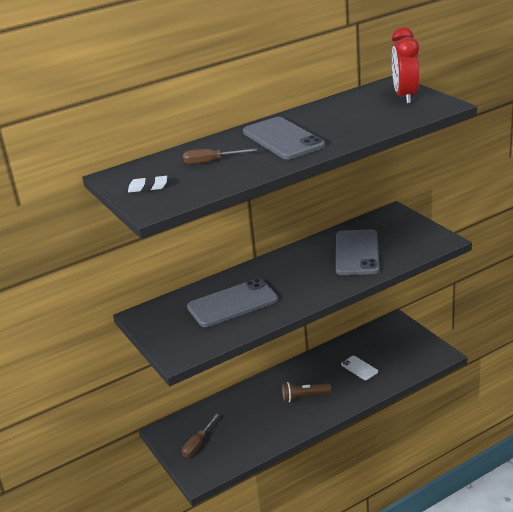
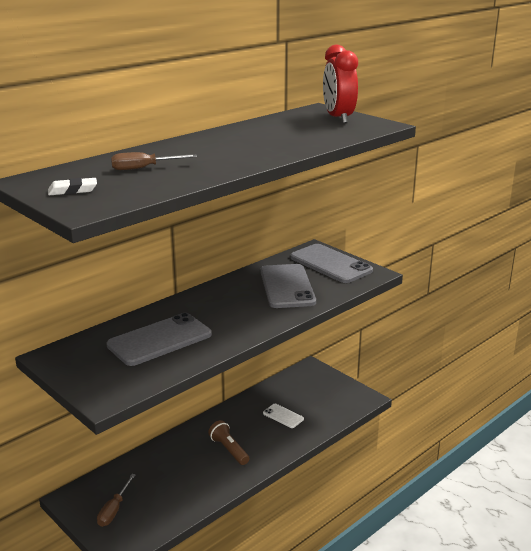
camera: 15 degrees left, 5 degrees down
grey phone [243,117,325,159] -> grey phone moved to [290,244,373,283]
brown flashlight [282,382,331,402] -> brown flashlight turned 75 degrees clockwise [208,420,250,465]

